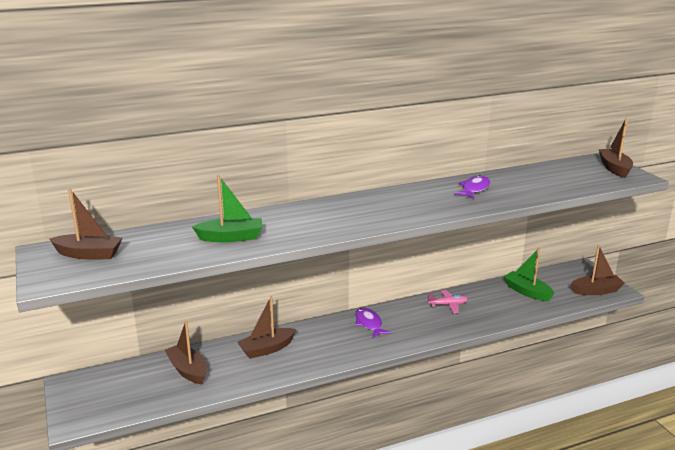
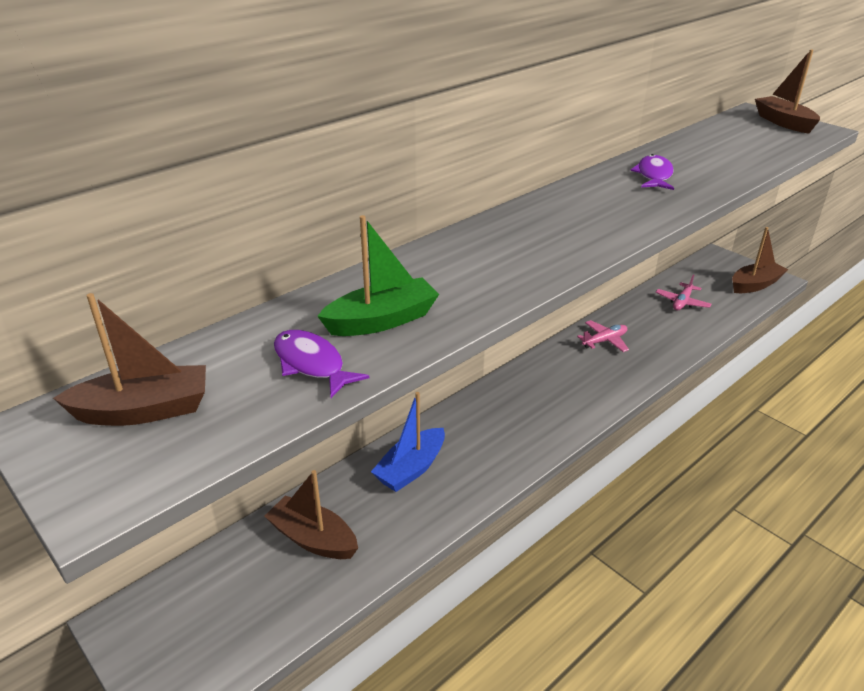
camera: 20 degrees left, 10 degrees up
brown boat [237,296,296,359] -> blue boat [371,392,445,492]
purple fish [355,308,391,338] -> purple fish moved to [274,330,369,398]
green boat [503,248,555,301] -> pink plane [655,275,712,310]

